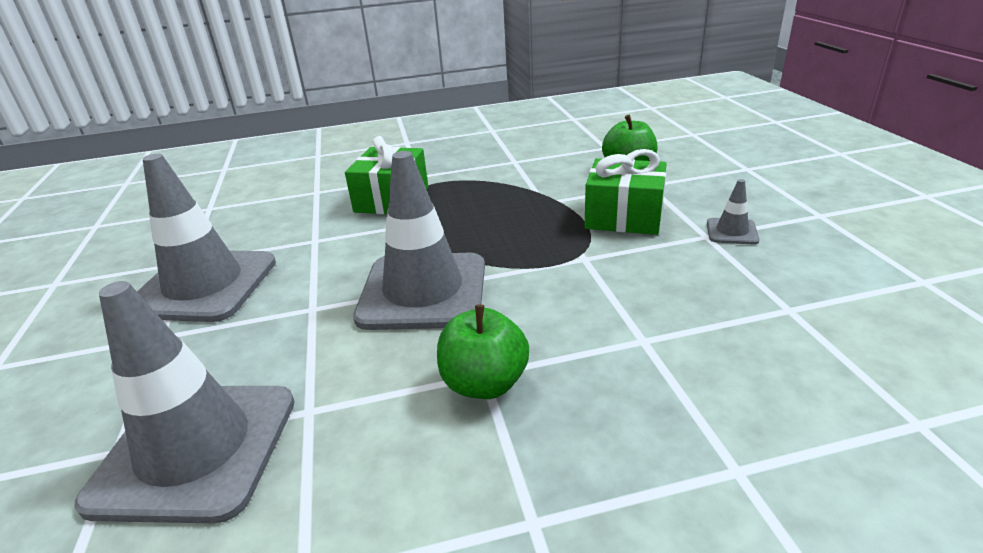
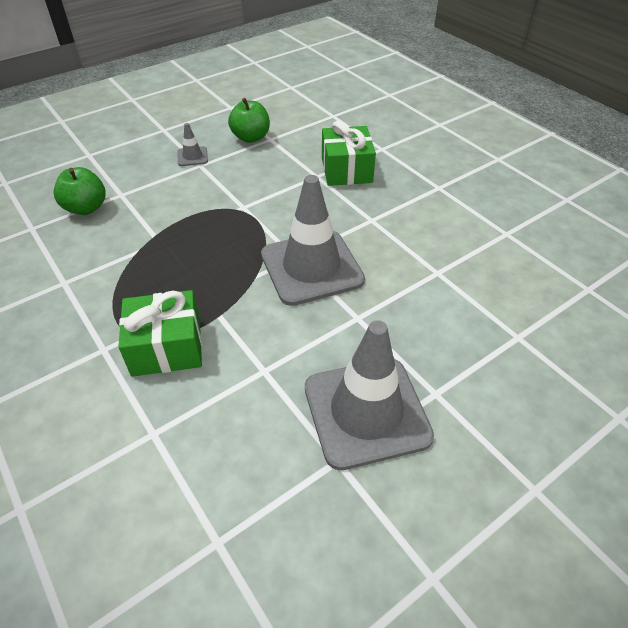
camera: 115 degrees left, 15 degrees up
grey traffic cone [75,281,295,523] -> none
green apple [437,304,529,399] -> green apple moved to [228,98,270,143]
green gift [585,149,667,235] -> green gift moved to [322,120,376,186]

